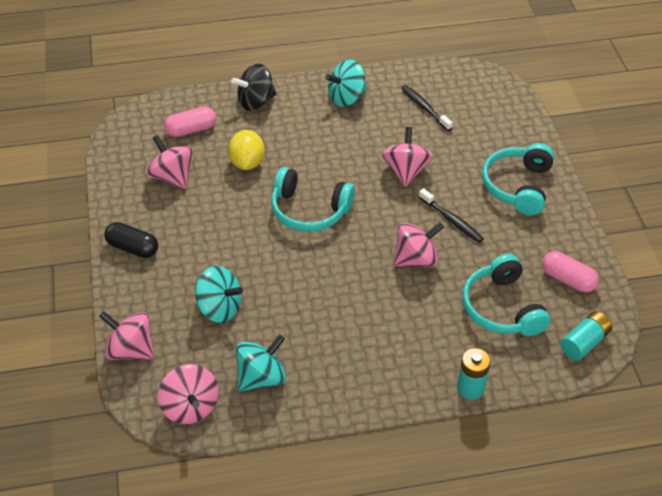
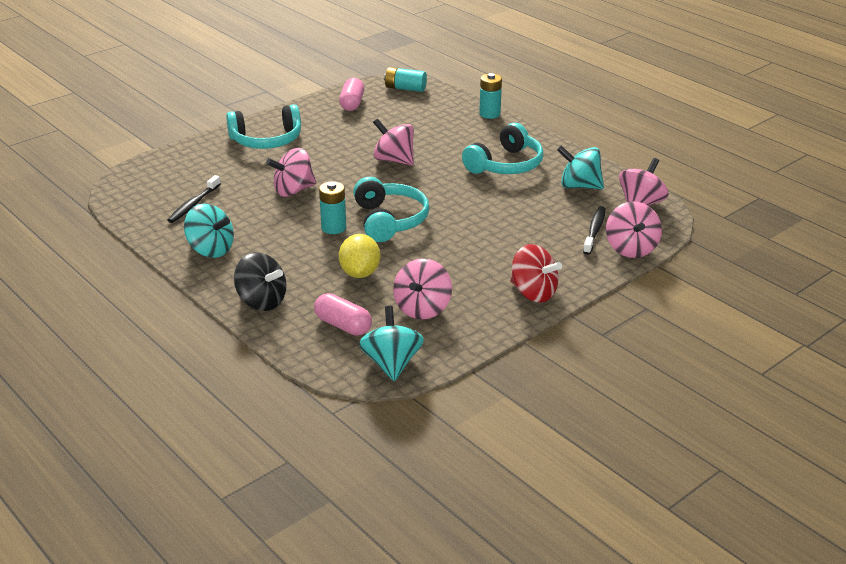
camera: 120 degrees left, 15 degrees down
black capsule [104,222,158,258] -> red spinning top [510,244,562,303]
turquoise spinning top [195,266,243,323] -> turquoise spinning top moved to [359,306,424,381]
yellow lemon [228,130,265,170] -> yellow lemon turned 60 degrees counterclockwise [339,234,381,278]
black toothbrush [419,188,484,243] -> black toothbrush moved to [583,206,606,255]
turquoise headphones [462,254,551,336] -> turquoise headphones moved to [462,123,543,174]
none -> turquoise battery [319,181,346,234]

